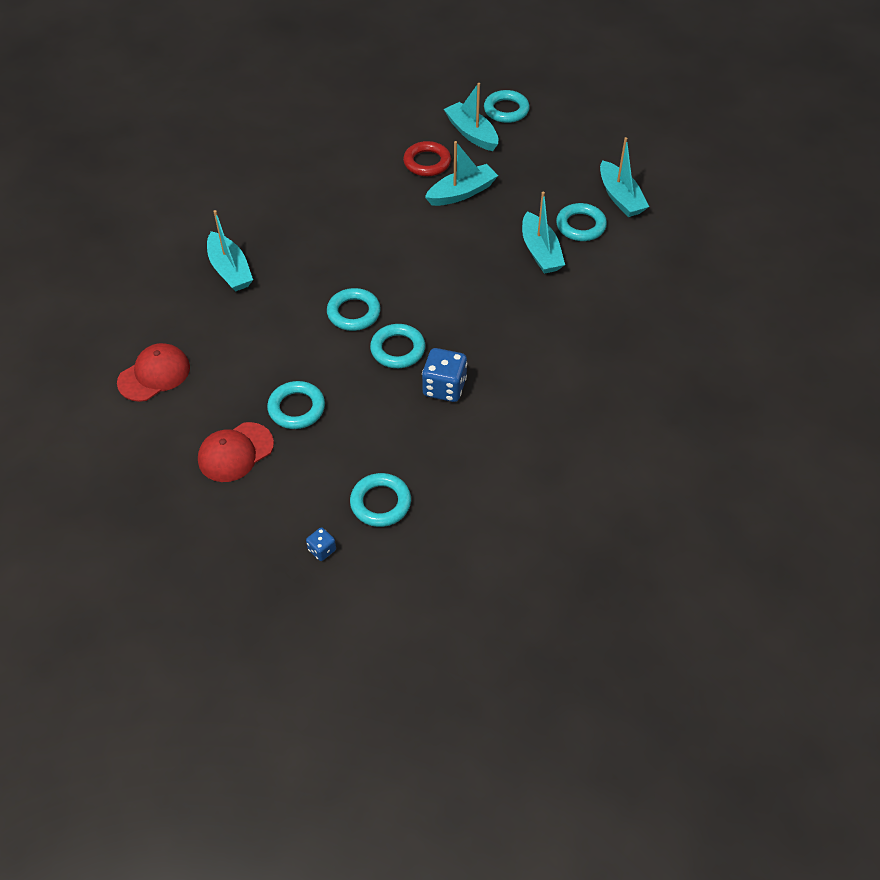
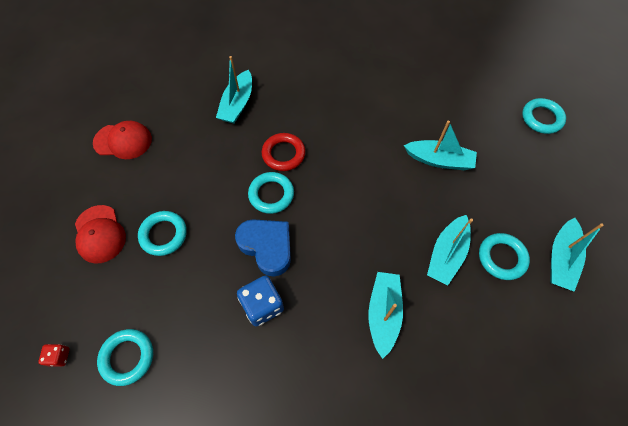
camera: 45 degrees right, 10 degrees up
red cap [198,422,274,482] -> red cap turned 120 degrees counterclockwise [75,205,126,263]
blue dice [306,527,336,561] -> red dice [38,344,69,367]
turquoise ring [370,324,425,368] -> blue heart [235,219,291,277]
red ring [403,141,451,176] -> red ring moved to [262,133,306,171]
turquoise boat [444,83,499,151] -> turquoise boat moved to [368,272,403,359]

